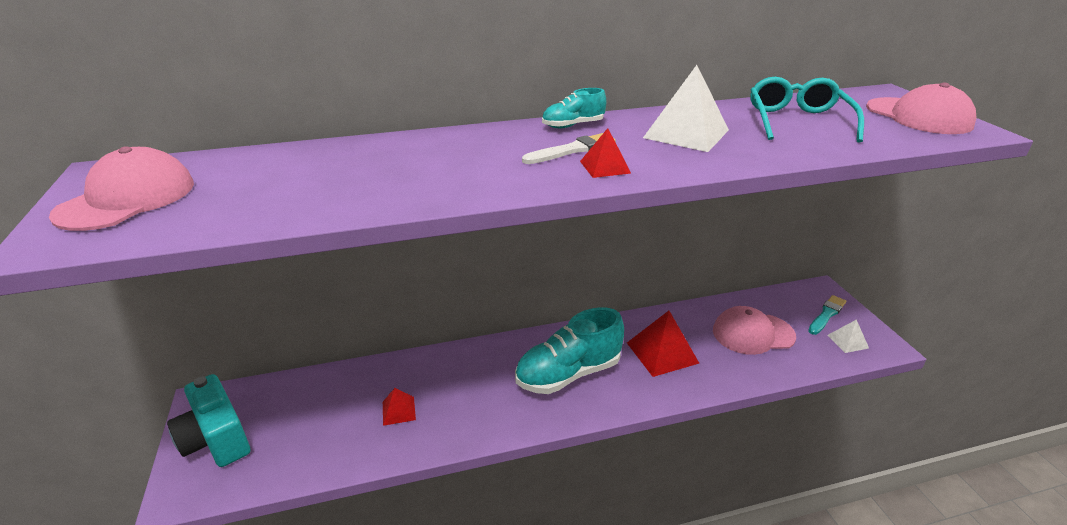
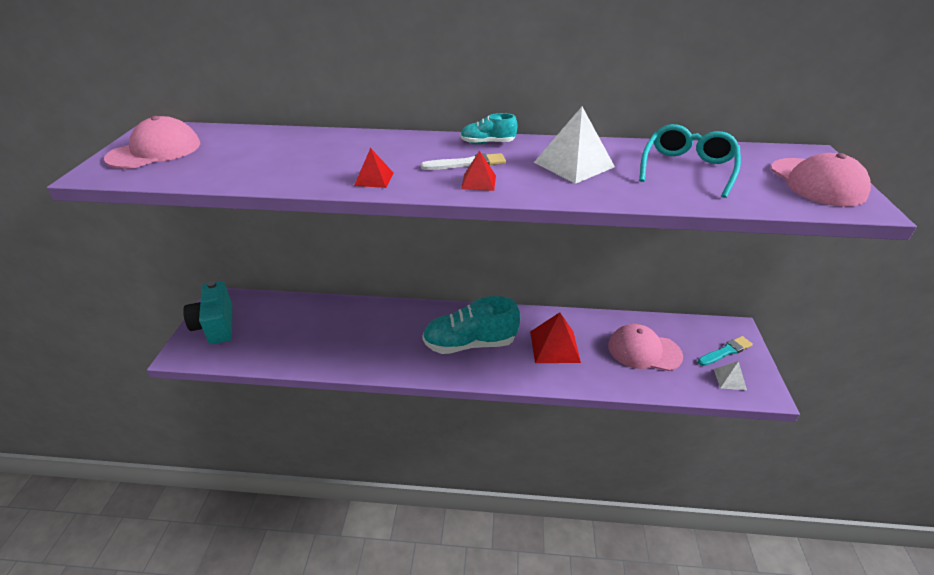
camera: 20 degrees right, 5 degrees up
red pyramid [383,388,416,426] -> red pyramid moved to [354,148,393,188]

